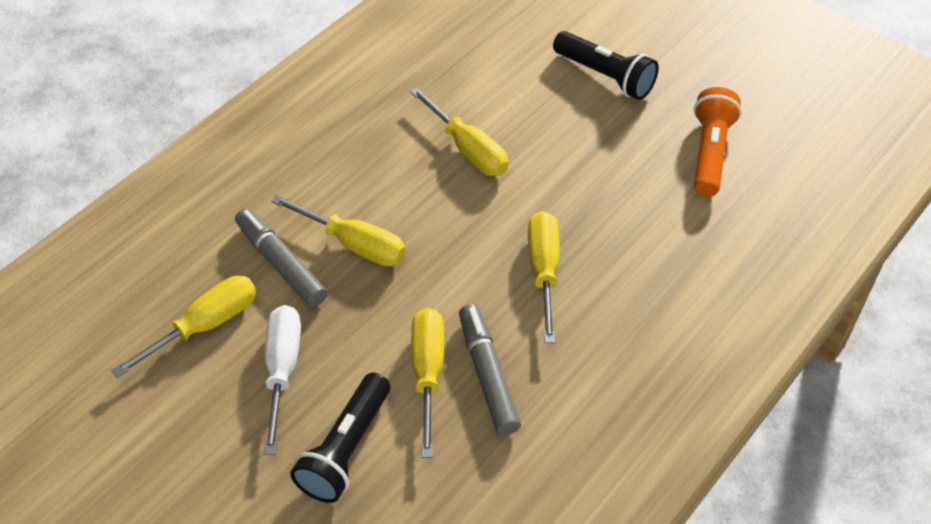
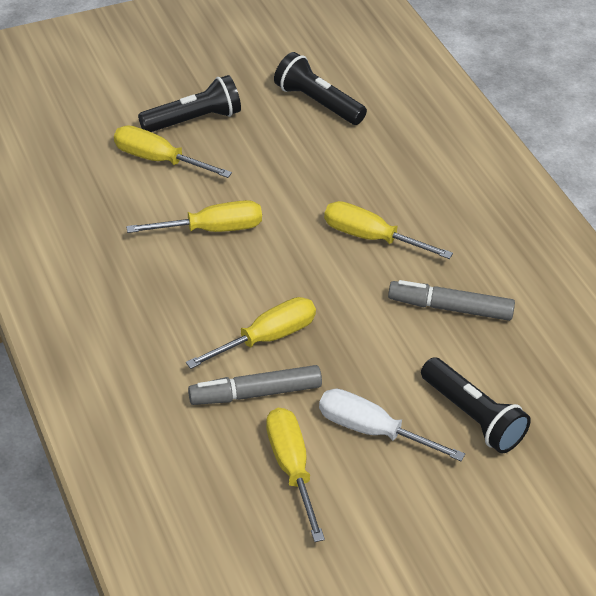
camera: 65 degrees left, 5 degrees down
yellow screwdriver [411,308,444,458] -> yellow screwdriver moved to [114,125,232,178]
orange flashlight [694,87,742,197] -> black flashlight [274,52,367,125]

